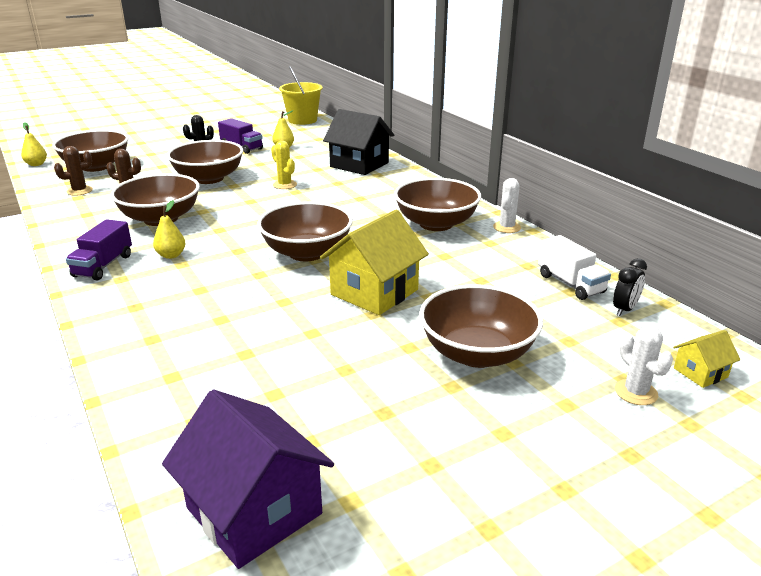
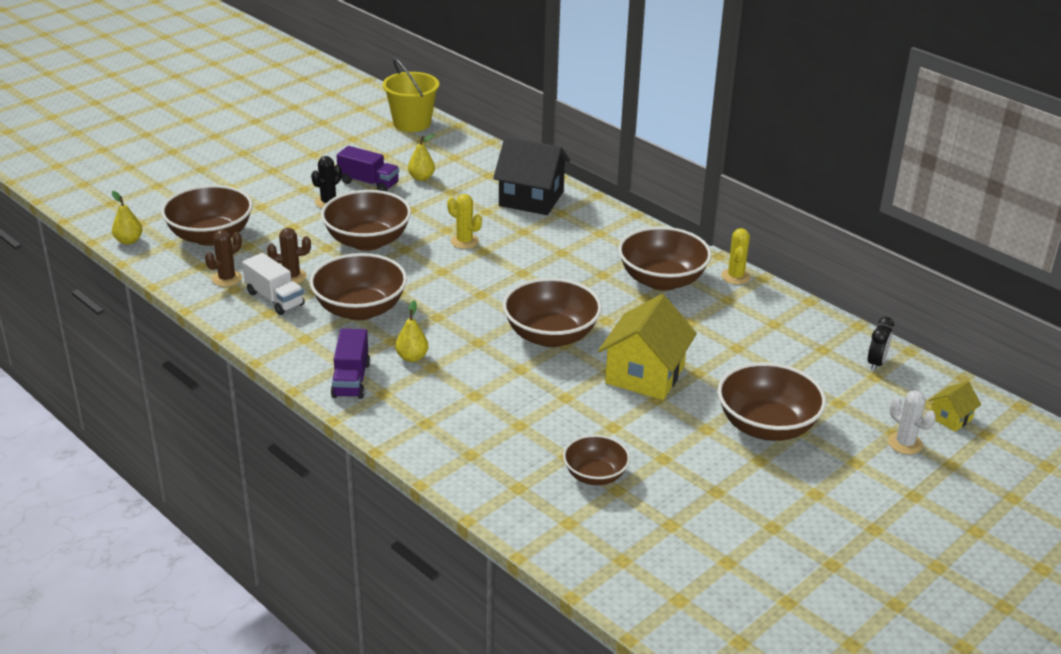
camera: 15 degrees left, 5 degrees up
purple house [162,389,334,569] -> none
white cactus [493,178,521,233] -> yellow cactus [721,228,751,284]
white truck [538,235,611,300] -> white truck moved to [242,253,305,315]
none -> brown bowl [563,435,630,485]

